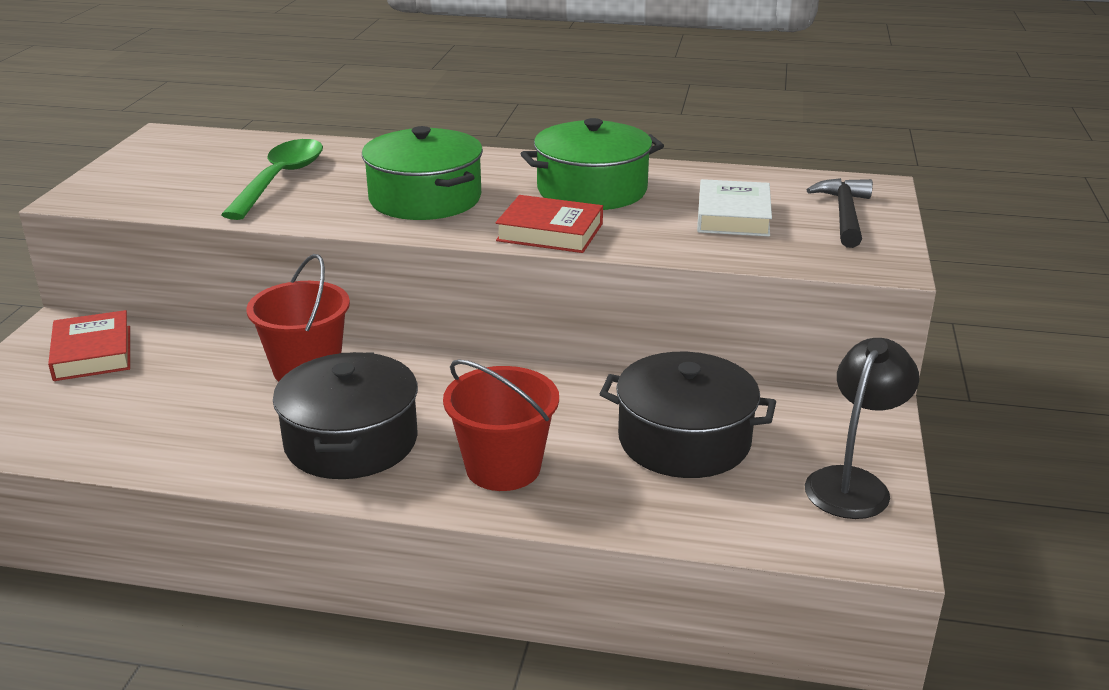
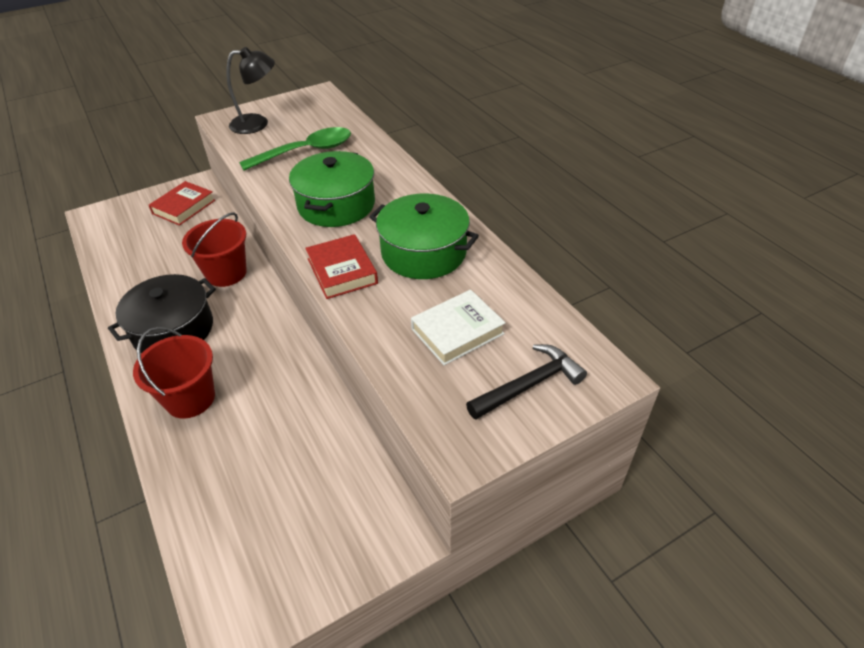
camera: 50 degrees right, 15 degrees up
black pot [600,352,776,478] -> none
black lamp [805,338,919,519] -> black lamp moved to [226,47,275,134]

